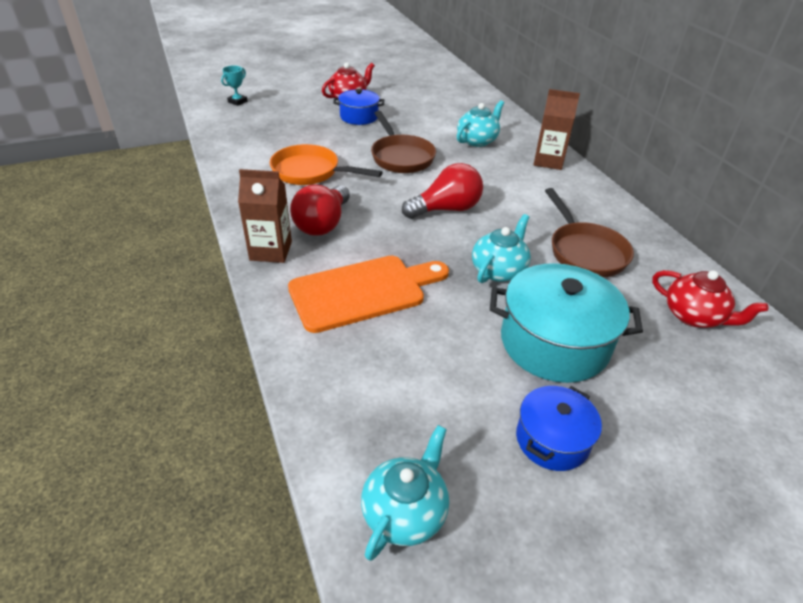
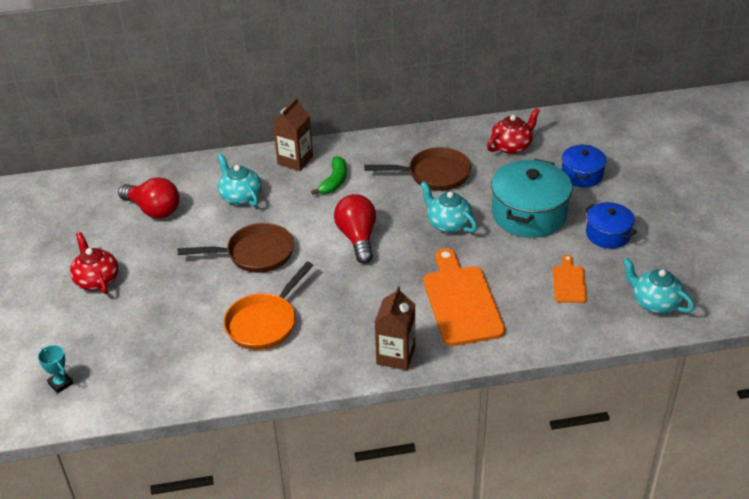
camera: 75 degrees left, 0 degrees up
red light bulb [290,185,350,236] -> red light bulb moved to [118,177,179,219]
blue pot [333,89,384,125] -> blue pot moved to [562,144,607,187]
none -> green banana [311,156,347,195]
none -> orange cutting board [553,255,587,303]

